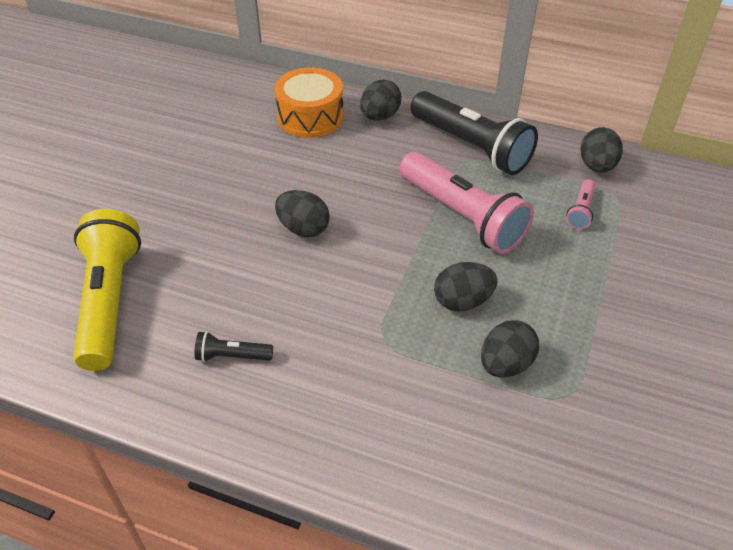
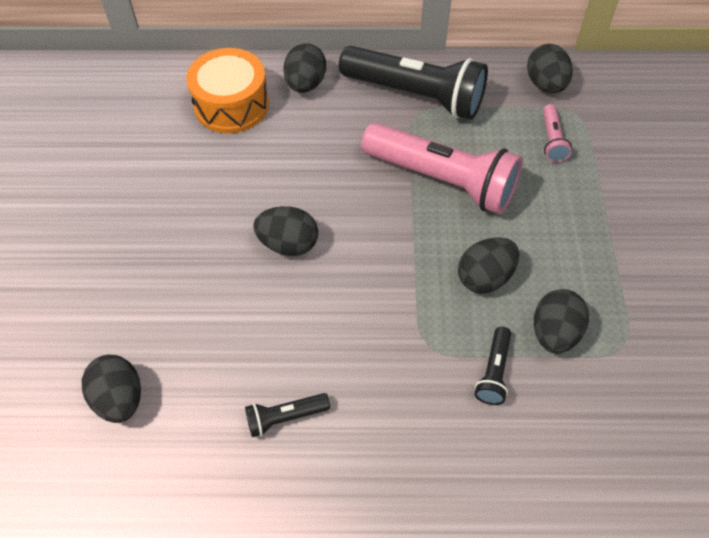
camera: 20 degrees left, 10 degrees up
yellow flashlight [73,209,141,371] -> black egg [82,355,141,423]
none -> black flashlight [475,327,511,405]

